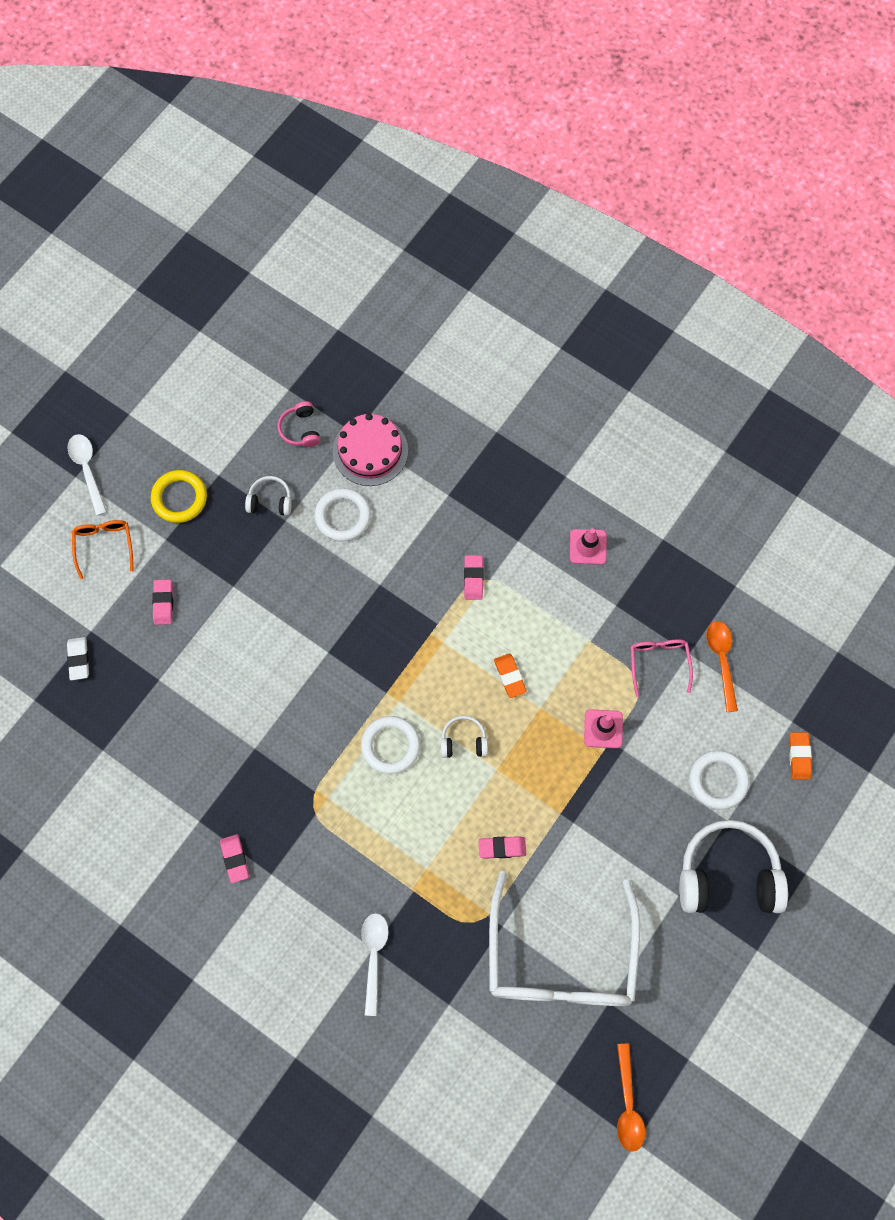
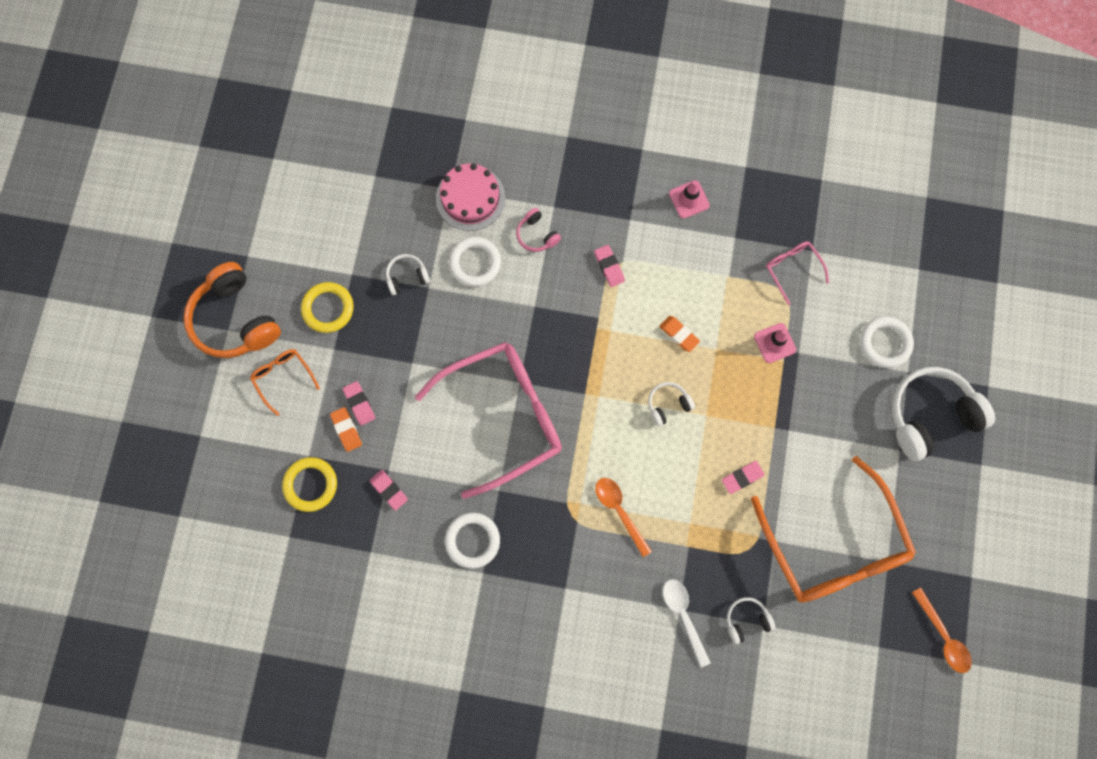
camera: 25 degrees left, 5 degrees up
white spoon [67,434,107,516] -> orange headphones [183,262,281,358]
white eraser [67,637,89,680] -> yellow ring [282,457,337,512]
pink eraser [220,834,249,883] -> pink eraser moved to [370,470,408,511]
pink headphones [278,401,320,447] -> pink headphones moved to [516,208,561,252]
white ring [361,716,420,774] -> white ring moved to [445,513,500,569]
white glasses [489,871,640,1006] -> orange glasses [751,456,916,603]
orange spoon [706,621,738,712] -> orange spoon moved to [595,478,652,557]
orange eraser [789,732,812,780] -> orange eraser moved to [330,407,362,452]
none -> pink glasses [415,342,562,499]
none -> white headphones [727,597,775,645]

